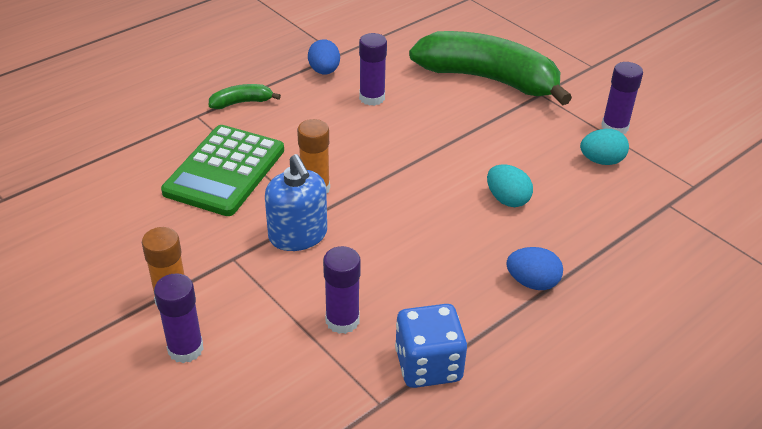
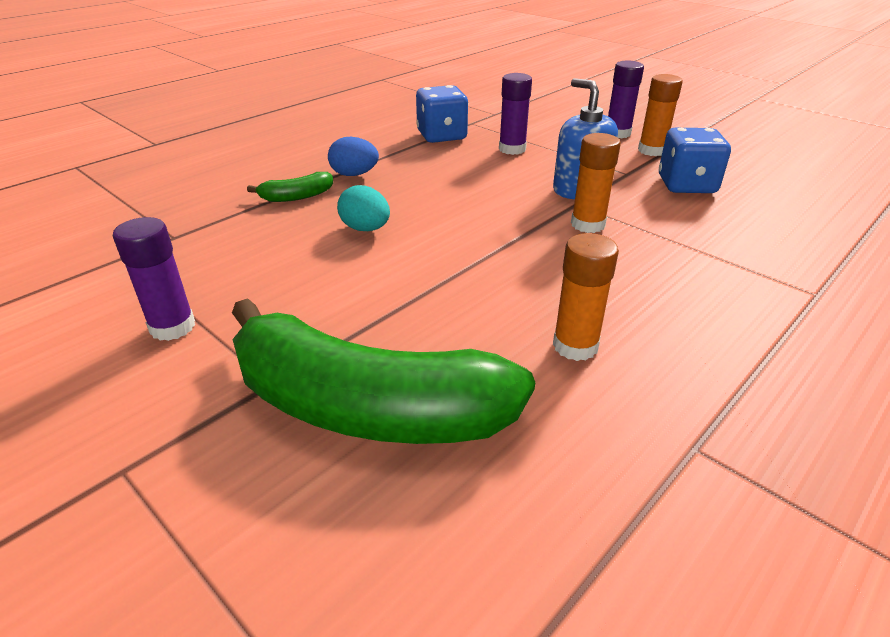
camera: 175 degrees right, 5 degrees down
green calculator [161,125,284,216] -> none
green banana [209,84,281,109] -> green banana moved to [247,172,333,202]
blue egg [308,39,340,75] -> none
purple glue stick [359,33,387,106] -> orange glue stick [553,233,619,361]
turquoise egg [580,129,629,165] -> none
none -> blue dice [659,128,731,193]

